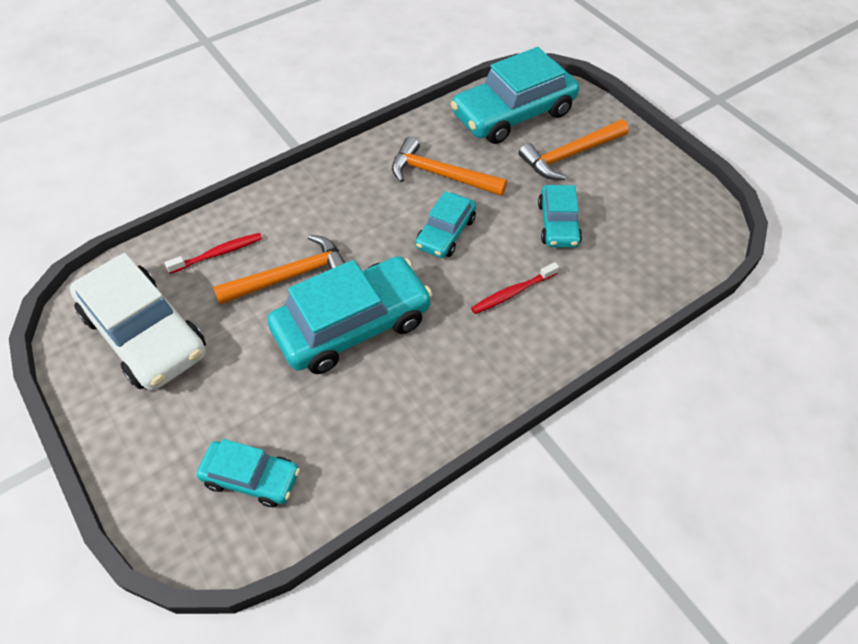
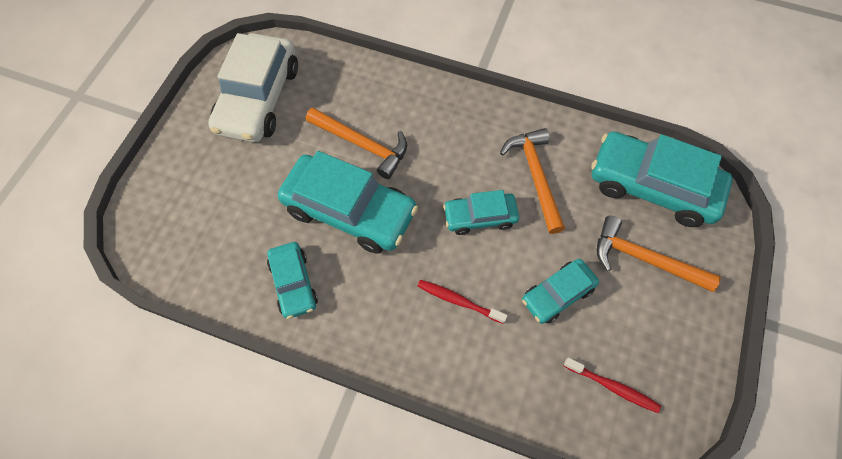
camera: 55 degrees right, 10 degrees up
red toothbrush [165,233,262,274] -> red toothbrush moved to [564,357,661,413]
turquoise car [196,439,300,507] -> turquoise car moved to [267,242,318,319]

